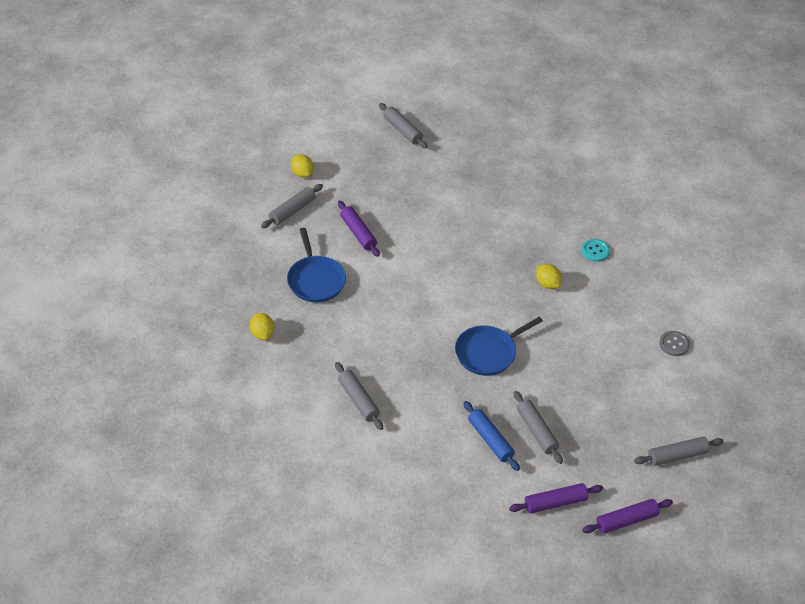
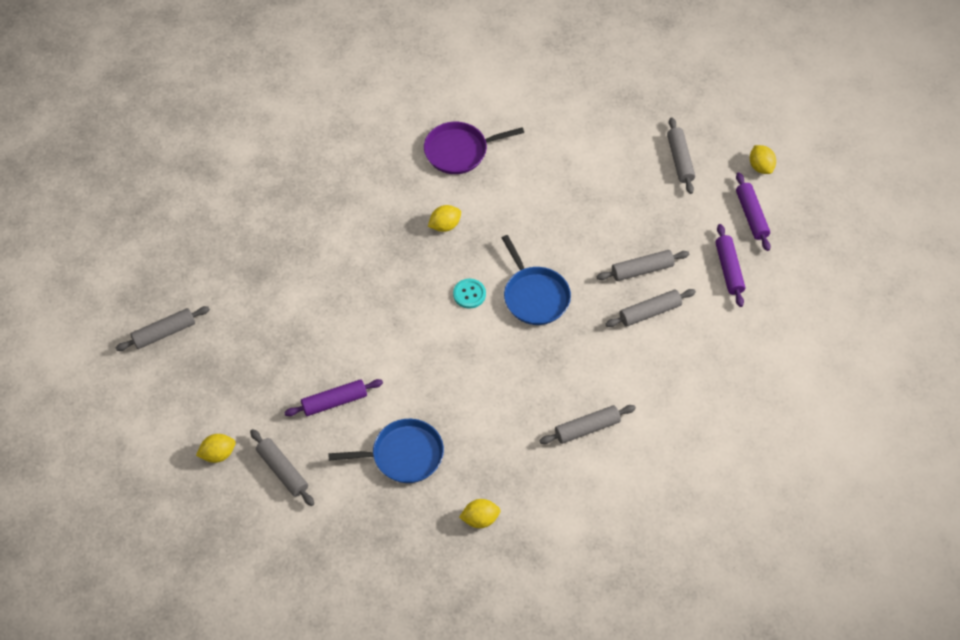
camera: 80 degrees left, 10 degrees up
blue rolling pin [464,401,520,471] -> grey rolling pin [605,289,696,327]
turquoise button [581,239,610,262] -> turquoise button moved to [453,279,486,309]
grey button [659,331,690,356] -> none
none -> purple pan [424,122,524,174]
none -> yellow lemon [750,145,776,174]

